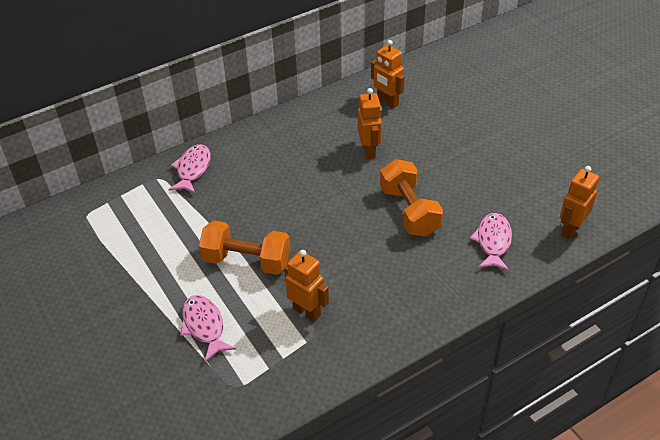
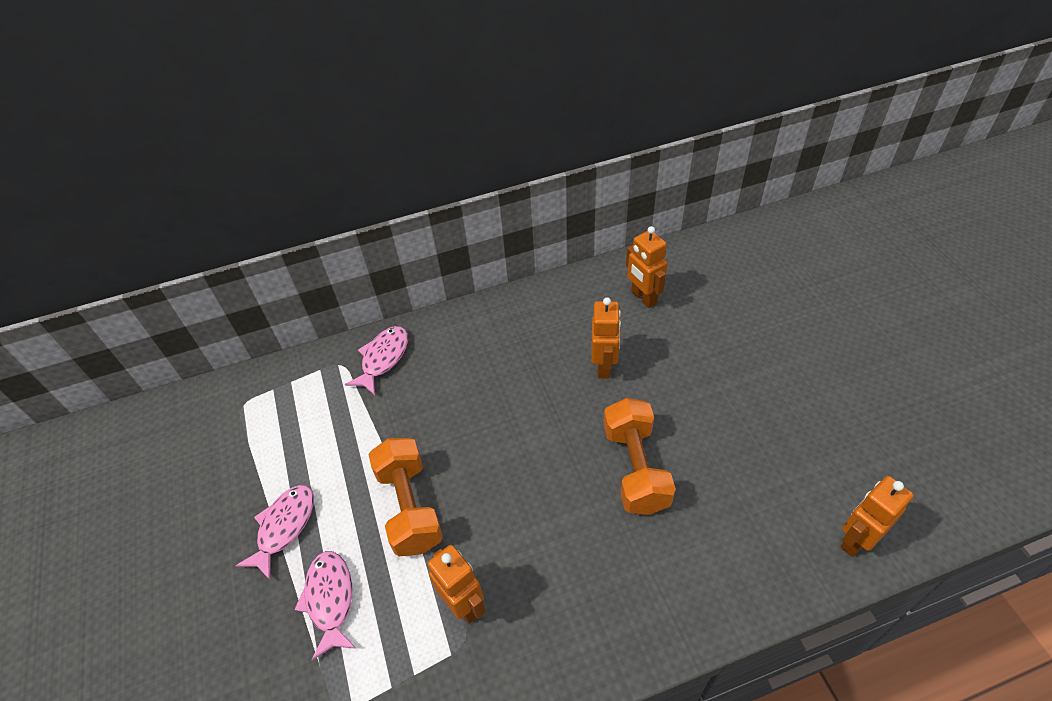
camera: 15 degrees right, 5 degrees up
orange dumbbell [199,221,291,275] -> orange dumbbell turned 45 degrees clockwise [368,438,443,556]
pink fish [470,213,512,271] -> pink fish moved to [236,485,314,580]

